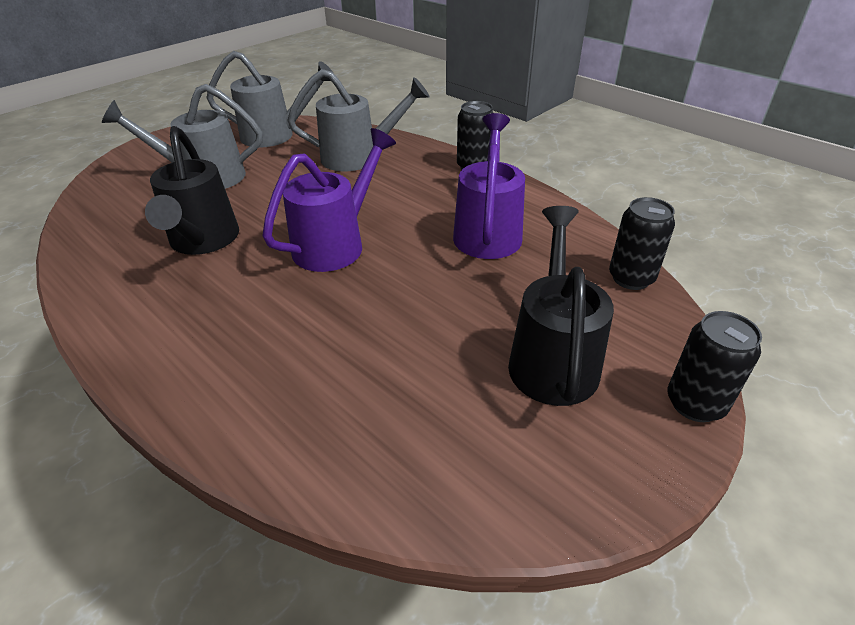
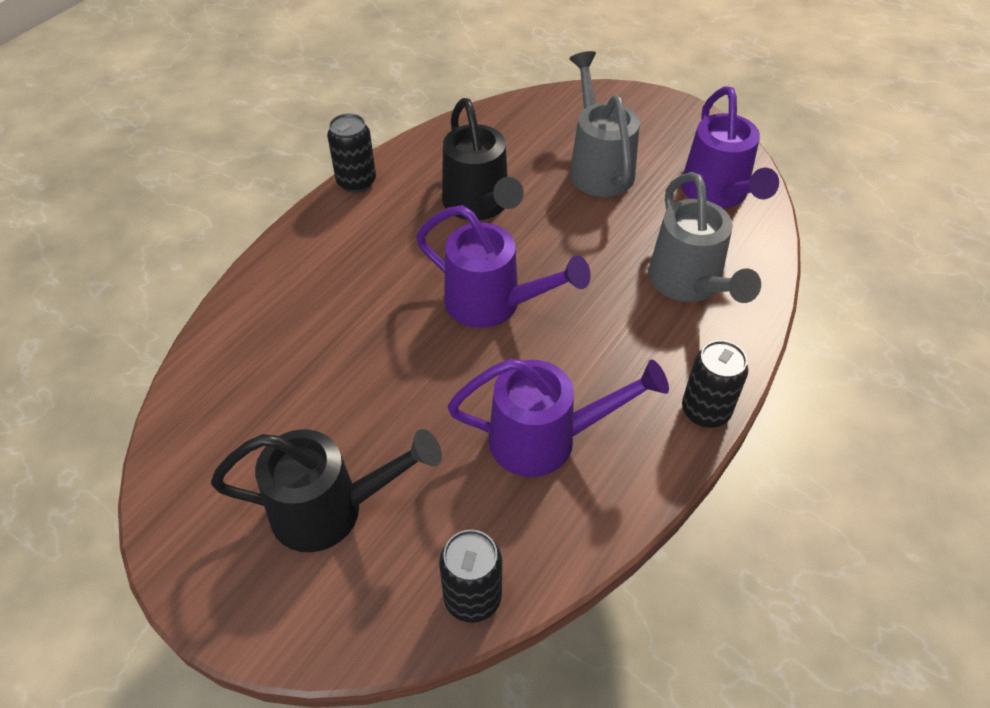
camera: 80 degrees right, 10 degrees up
black watering can [145,126,239,255] -> black watering can turned 90 degrees counterclockwise [442,98,524,220]
grey watering can [207,51,332,148] -> purple watering can [681,86,779,209]
black can [667,311,762,422] -> black can moved to [327,113,376,193]

